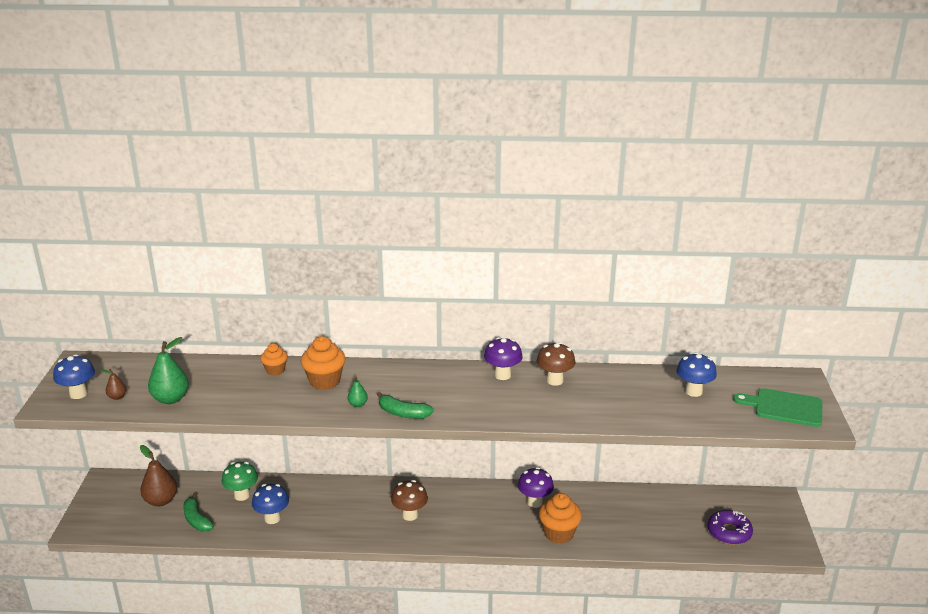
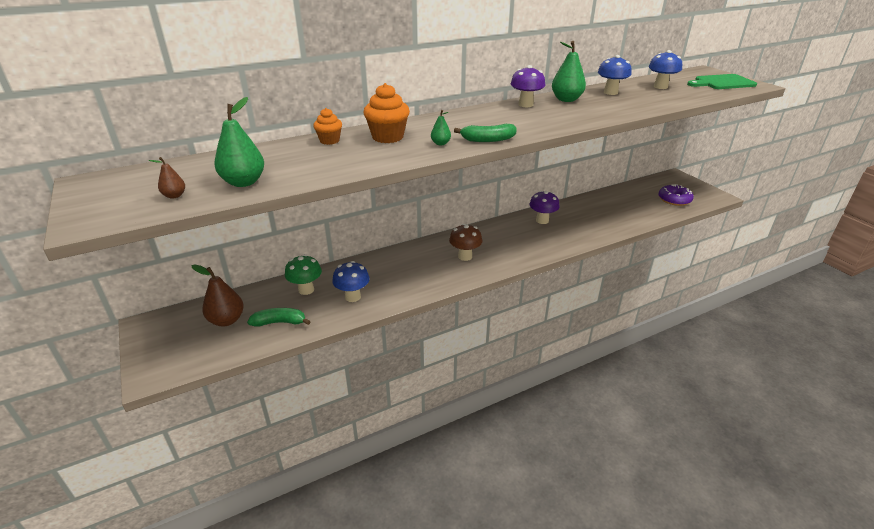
camera: 30 degrees left, 5 degrees up
blue mushroom [53,354,95,399] -> blue mushroom moved to [598,55,632,95]
green banana [183,493,214,531] -> green banana turned 150 degrees clockwise [247,308,311,327]
brown mushroom [537,342,576,386] -> green pear [552,41,586,102]
orange cupcake [539,493,582,544] -> none

